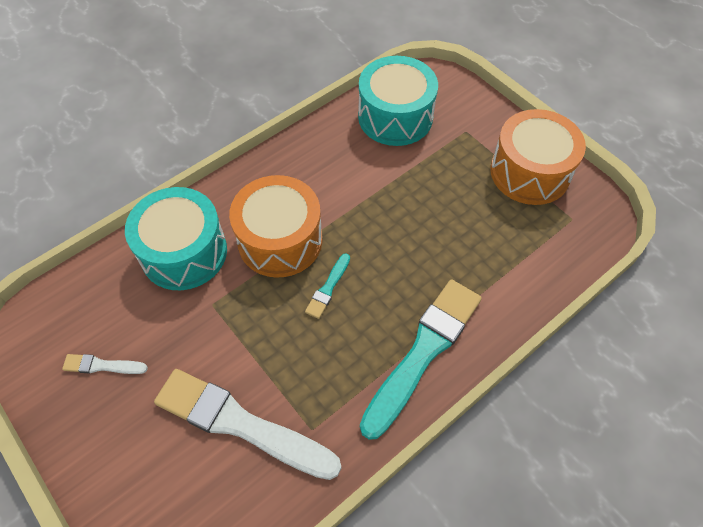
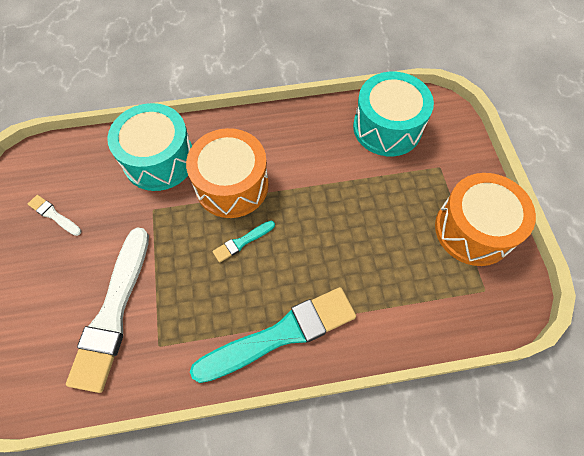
camera: 30 degrees right, 5 degrees up
white brush [154,369,341,480] -> white brush turned 135 degrees counterclockwise [66,227,149,393]

